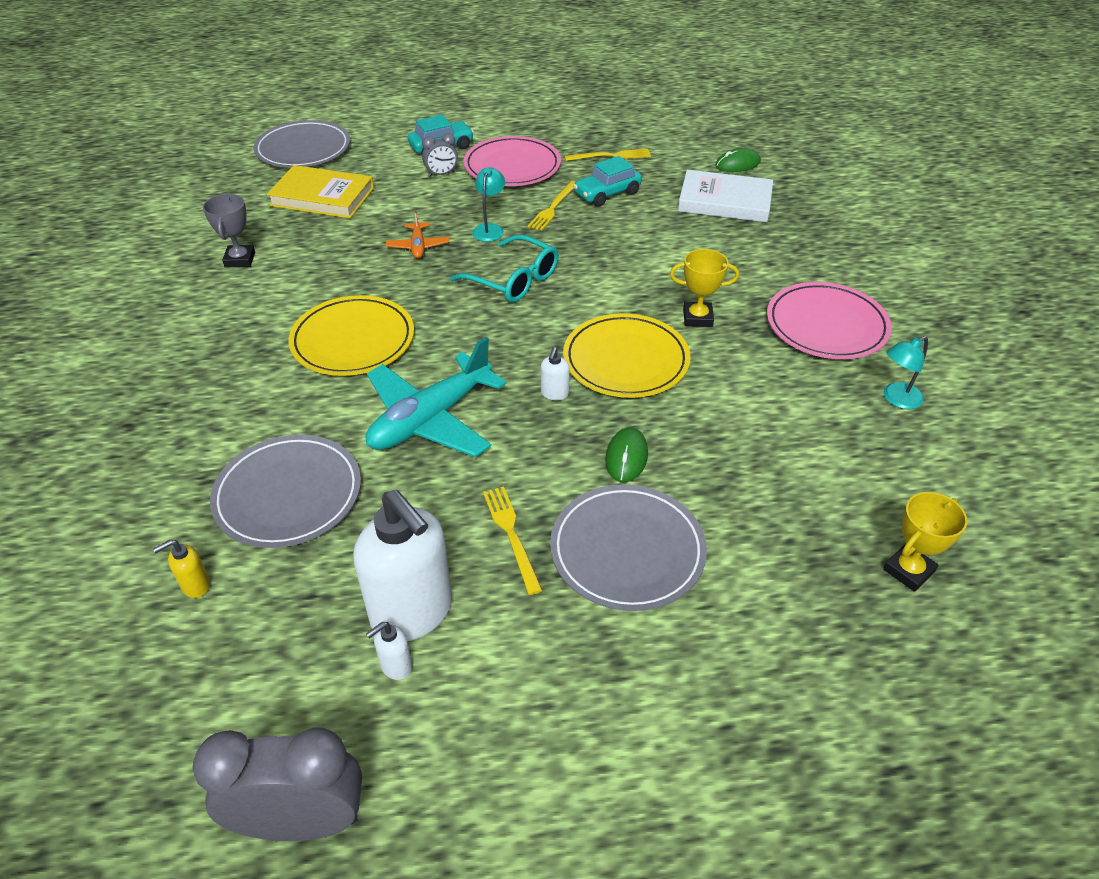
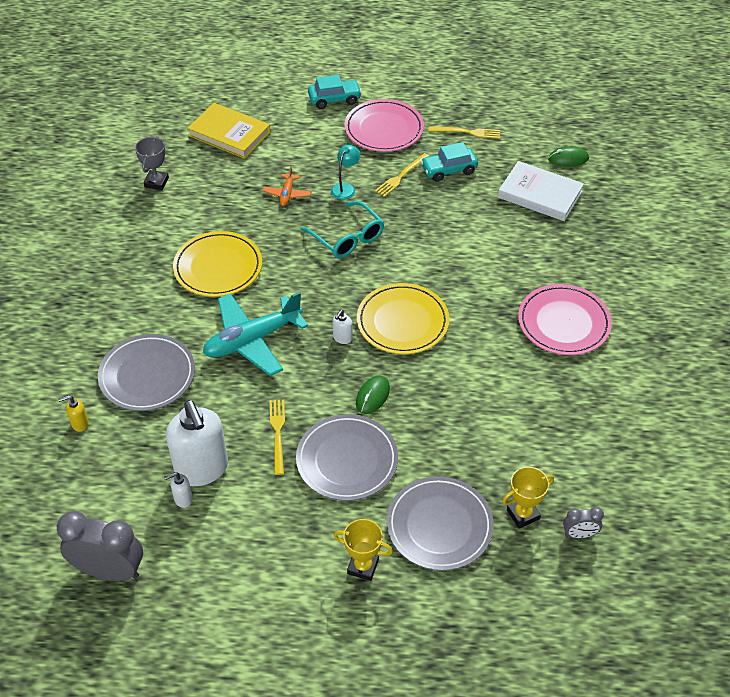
camera: 15 degrees right, 5 degrees up
grey plate [253,120,350,168] -> grey plate moved to [387,476,494,571]
grey clock [422,133,458,177] -> grey clock moved to [563,507,604,538]
yellow trophy [670,249,739,327] -> yellow trophy moved to [334,519,393,581]
turquoise lamp [884,336,928,409] -> none

